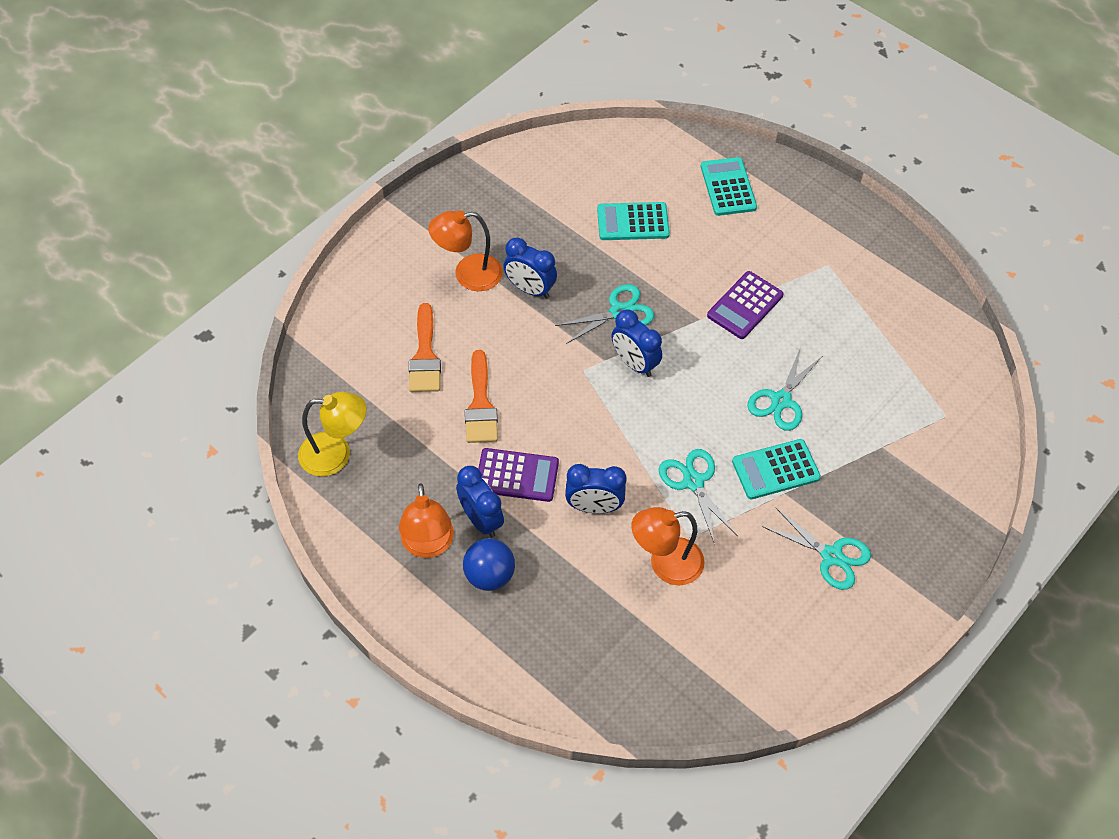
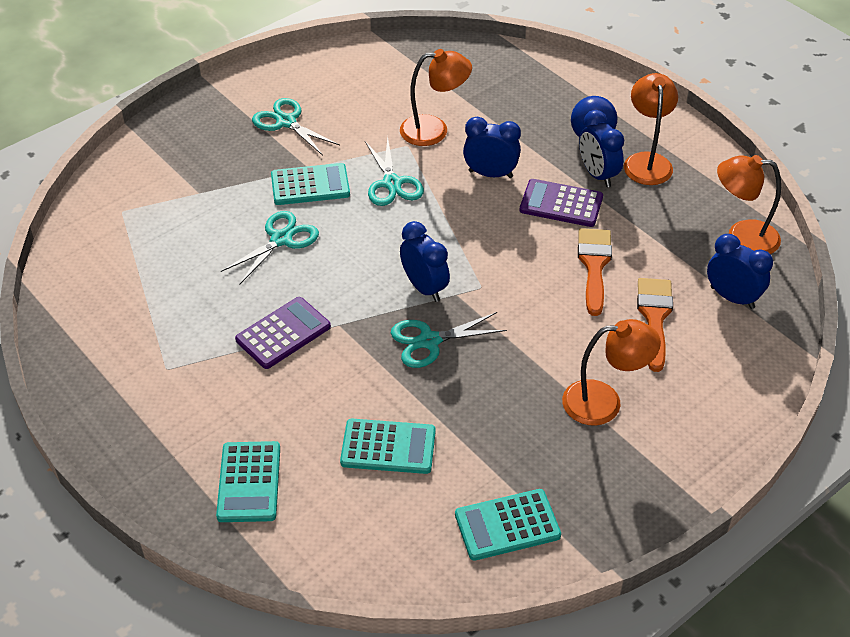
camera: 170 degrees left, 10 degrees down
yellow lamp [298,392,366,476] -> orange lamp [717,155,781,254]
blue clock [503,237,557,298] -> blue clock moved to [707,234,773,309]
none -> turquoise calculator [455,489,561,561]

